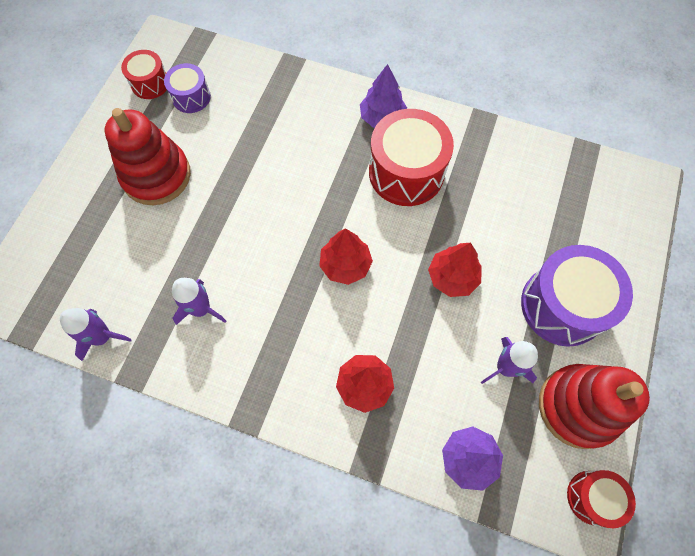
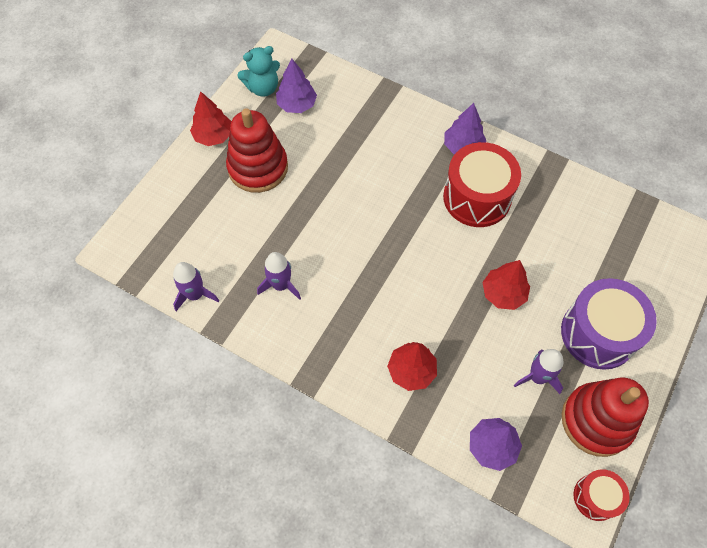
camera: 10 degrees right, 5 degrees down
red drum [121,50,167,99] -> turquoise teddy bear [237,46,280,97]
purple drum [164,63,211,113] -> purple tree [276,59,317,113]
red tree [319,229,373,285] -> red tree moved to [190,91,231,146]

